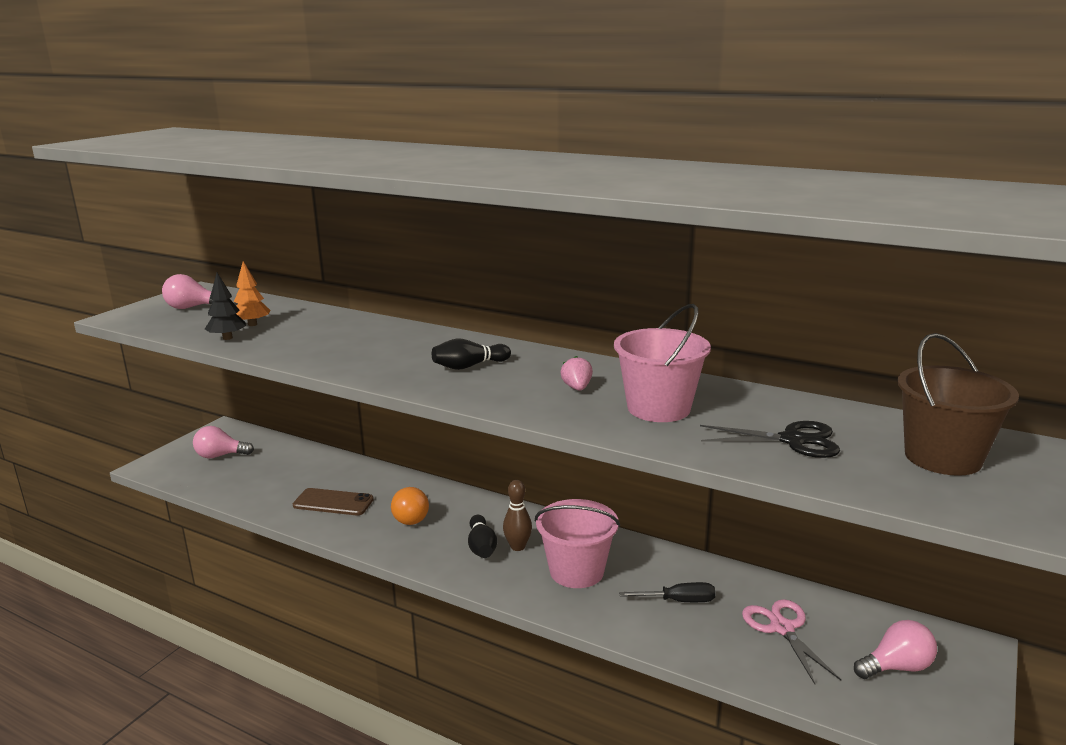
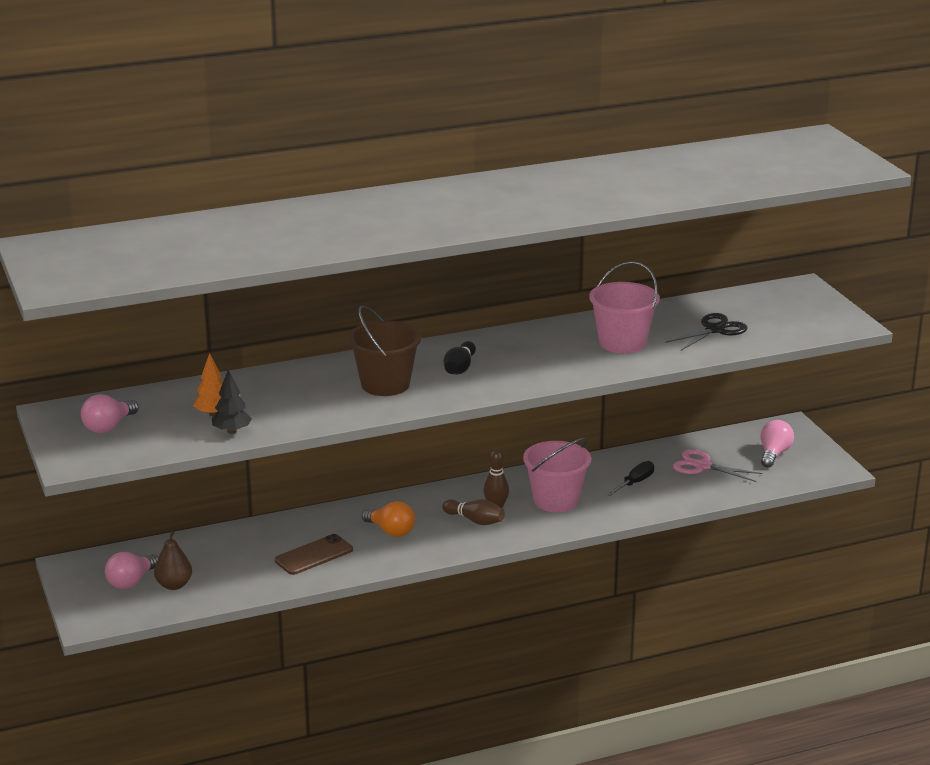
camera: 50 degrees left, 5 degrees up
black bowling pin [468,515,497,558] -> brown bowling pin [442,499,505,525]
pink strawberry [560,356,593,391] -> none
brown bucket [897,333,1019,476] -> brown bucket moved to [348,305,421,396]
none -> brown pear [154,531,192,590]

